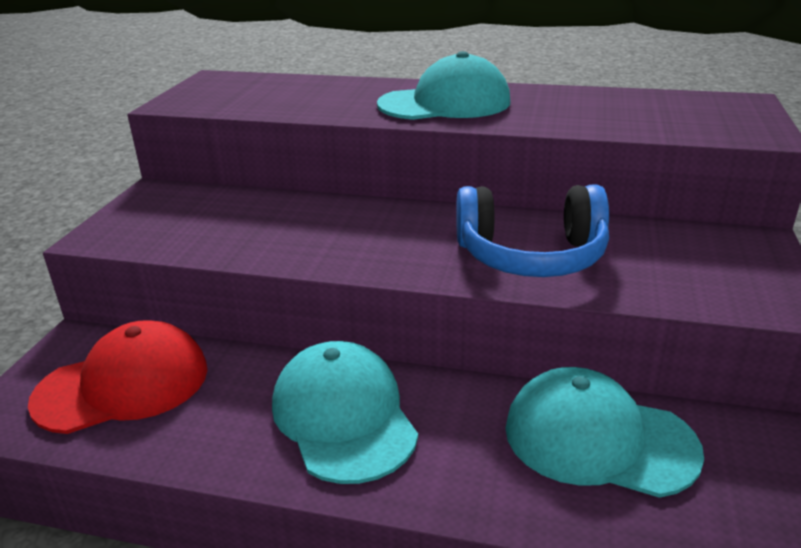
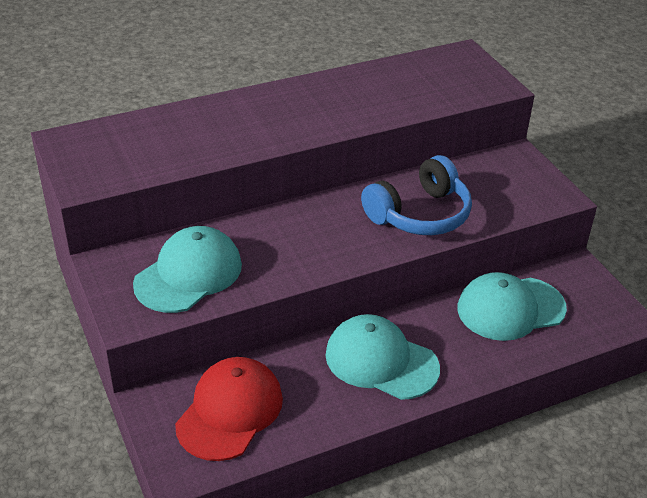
camera: 40 degrees left, 10 degrees up
turquoise cap [377,51,510,120] -> turquoise cap moved to [133,226,242,313]

